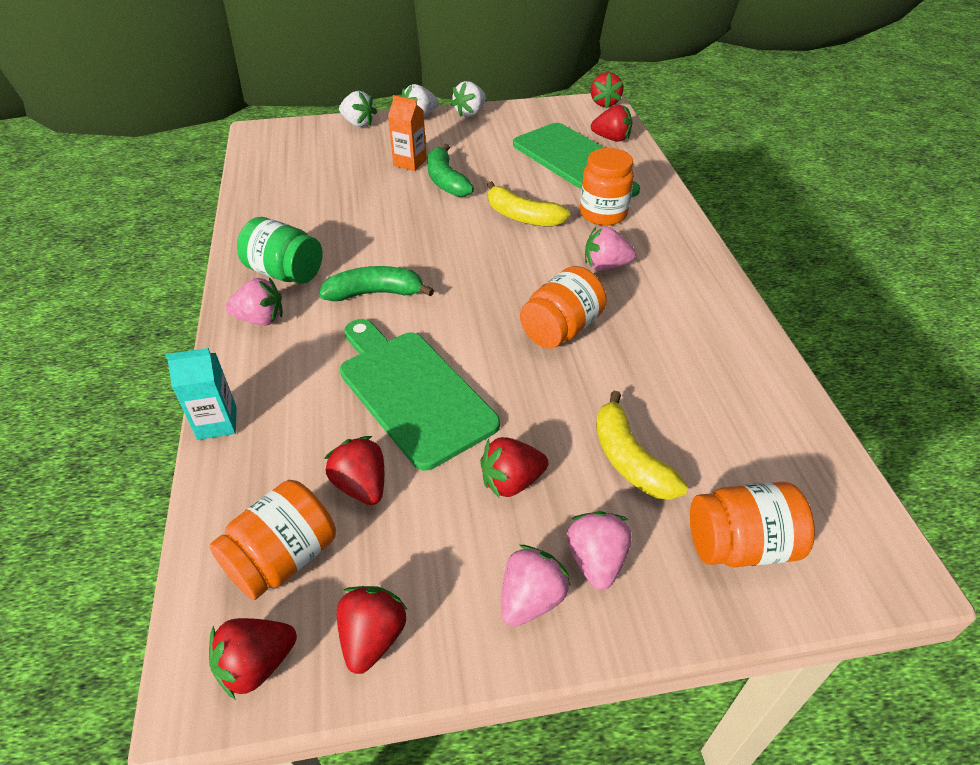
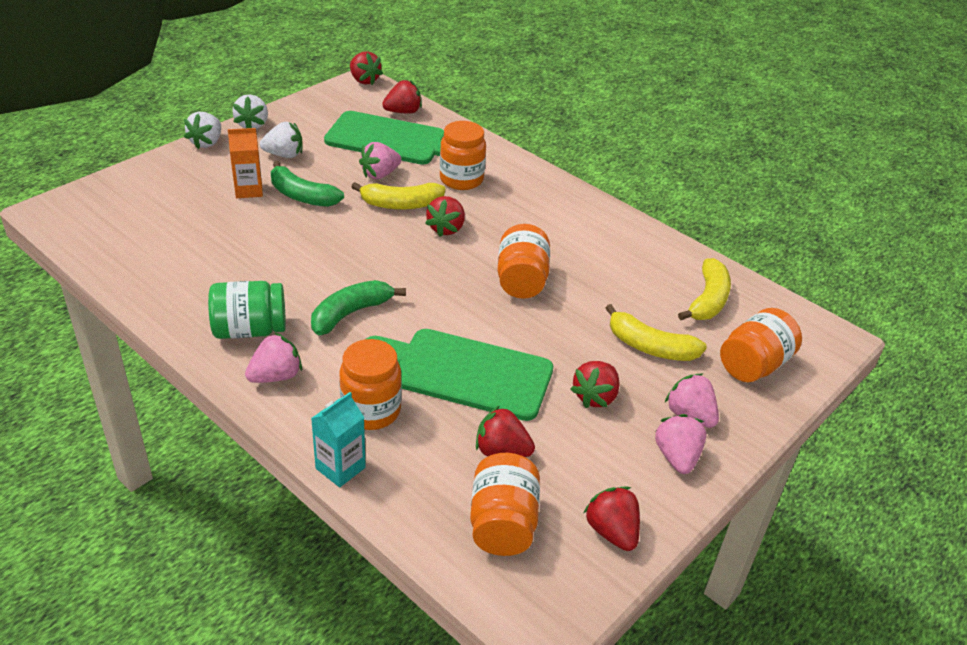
camera: 40 degrees left, 5 degrees down
red strawberry [209,618,297,699] -> red strawberry moved to [425,196,465,237]
white strawberry [339,91,377,127] -> white strawberry moved to [260,122,303,158]
pink strawberry [585,226,636,271] -> pink strawberry moved to [359,142,402,179]
none -> orange jar [340,339,402,430]
none -> yellow banana [678,258,731,320]

